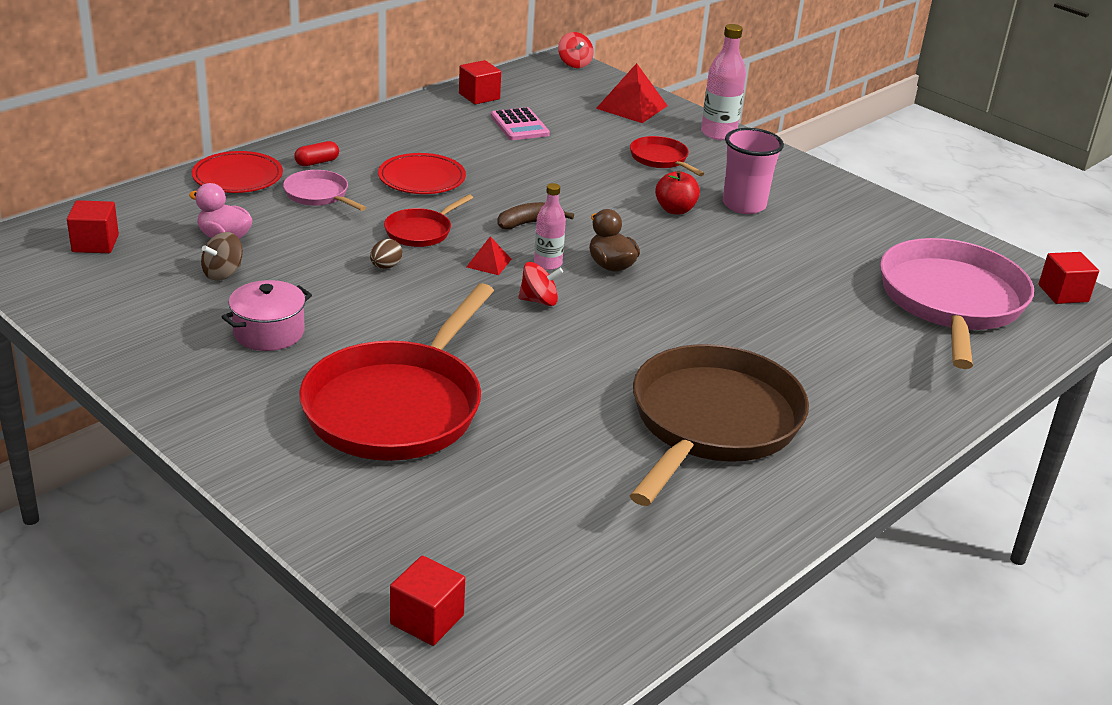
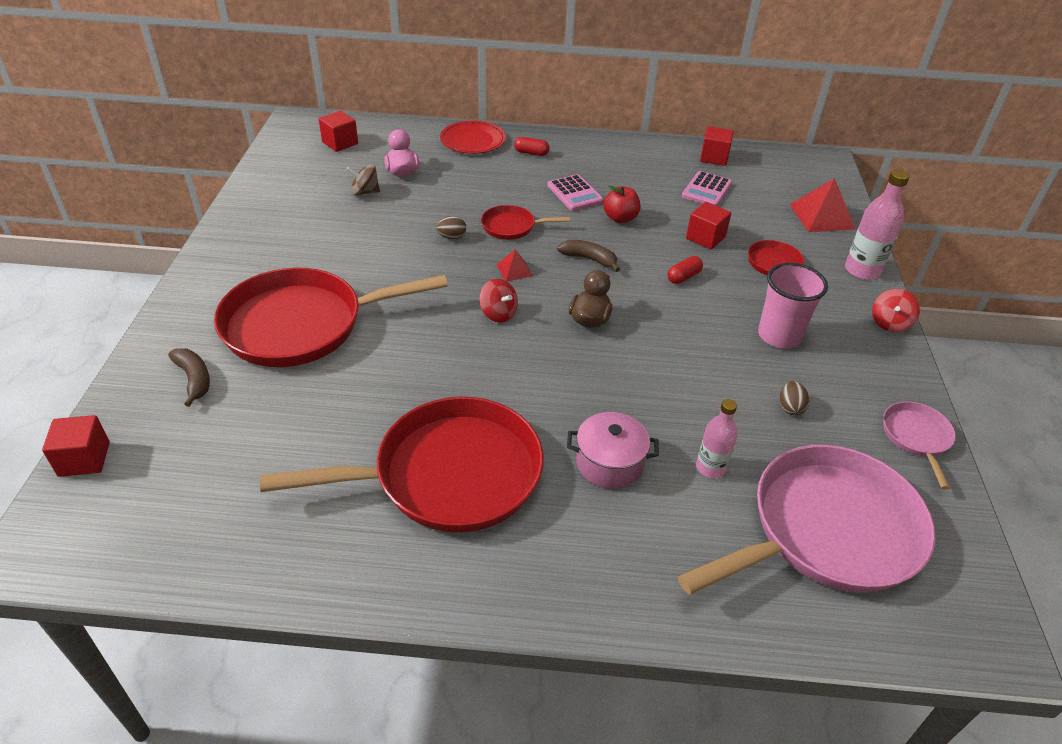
camera: 50 degrees right, 10 degrees up
pink pot [222,280,312,351] -> pink pot moved to [567,412,659,489]
pink pan [283,170,366,211] -> pink pan moved to [883,402,956,490]
red plate [378,153,466,194] -> pink calculator [547,174,604,211]
pink bottle [534,183,566,270] -> pink bottle moved to [696,399,737,478]
red spinning top [558,32,594,68] -> red spinning top moved to [872,289,920,332]
brown pan [630,344,809,506] -> red pan [260,397,544,532]
red apple [655,171,700,215] -> red apple moved to [603,185,640,223]
red cube [1039,252,1099,304] -> red cube moved to [686,202,731,249]
none -> brown banana [168,348,210,407]
none -> red capsule [668,256,703,284]
none -> brown egg [780,381,809,415]

